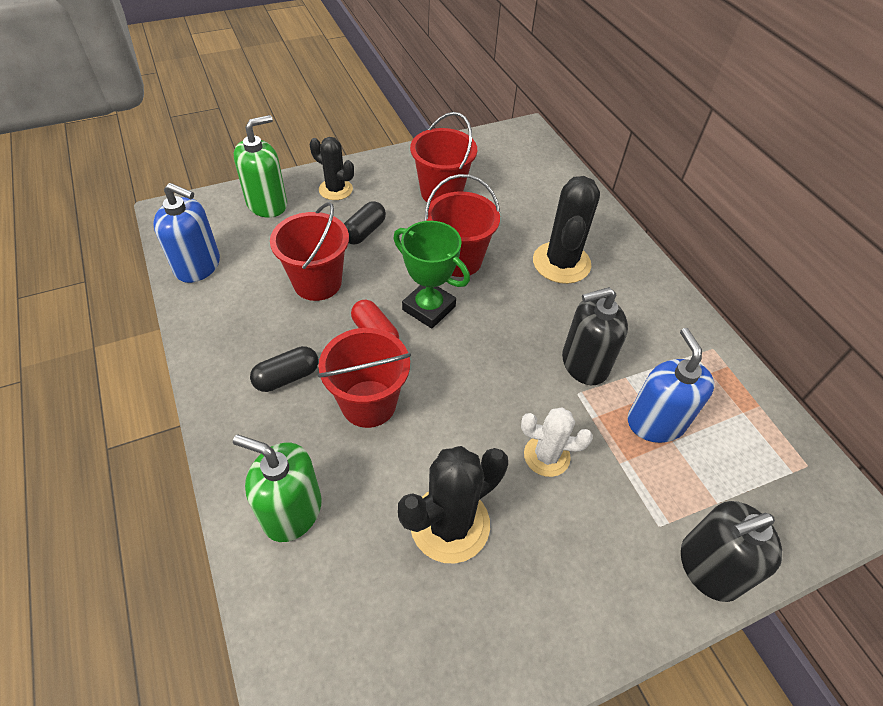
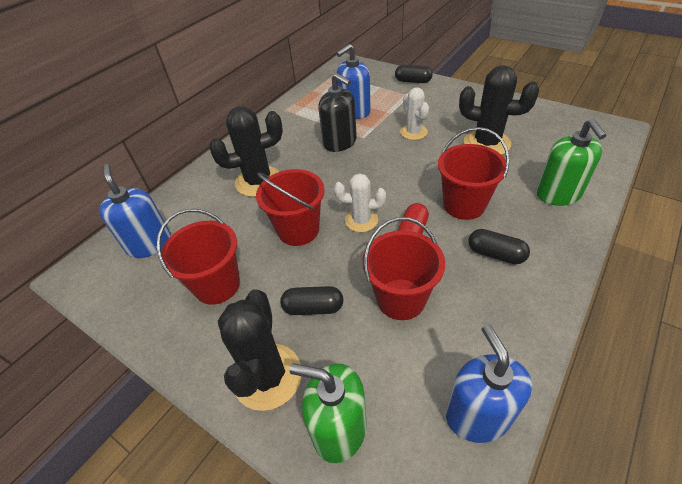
camera: 115 degrees left, 5 degrees down
black cactus [310,137,354,200] -> black cactus [218,289,302,411], size x1.59
green trophy [393,221,470,329] -> white cactus [334,173,386,232]
black soap dispenser [681,501,782,602] -> black capsule [395,65,433,83]
none -> blue soap dispenser [99,164,171,258]

